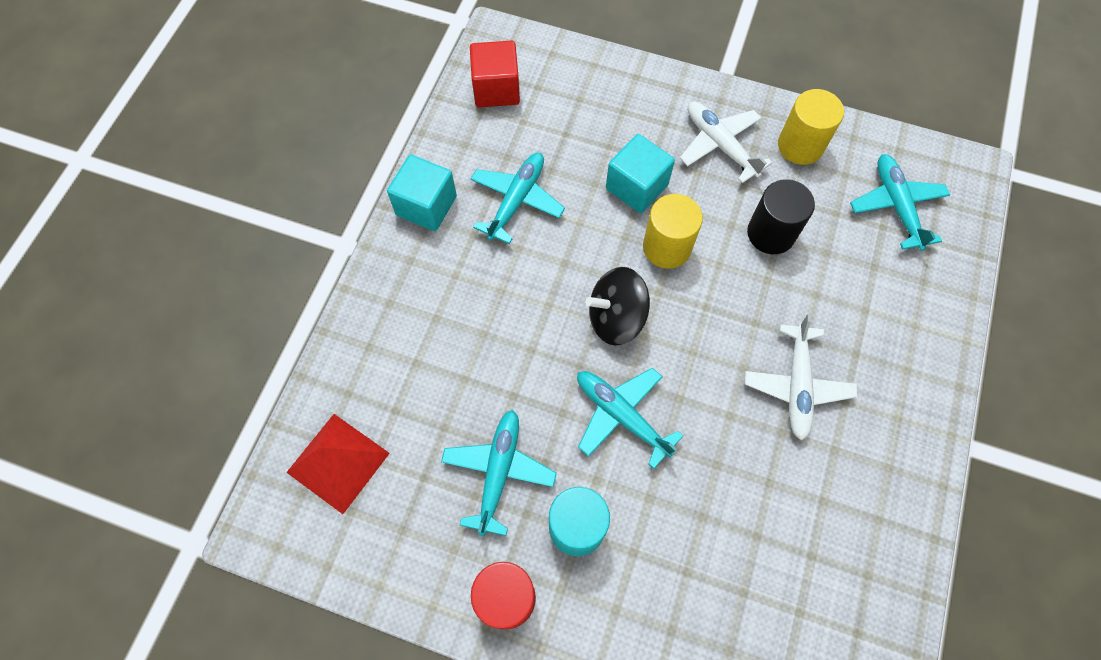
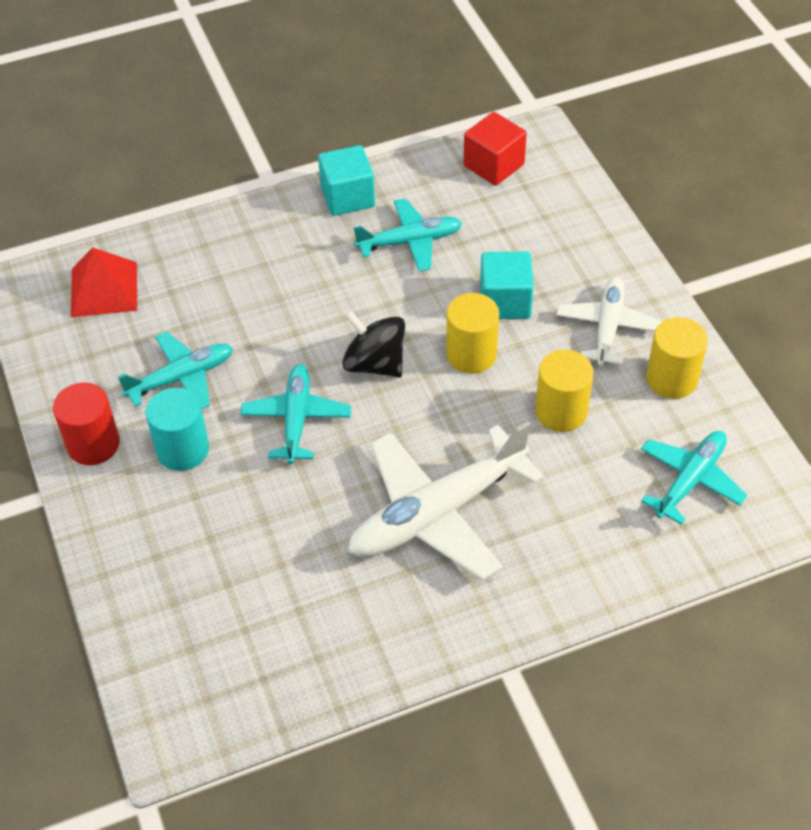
camera: 50 degrees right, 15 degrees down
white plane [745,314,857,440] -> white plane [348,421,544,581], size x1.68
black cylinder [747,179,815,254] -> yellow cylinder [535,349,594,432]

